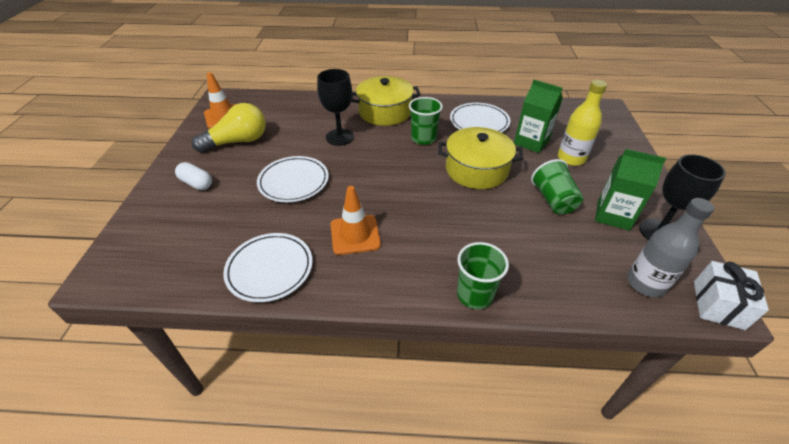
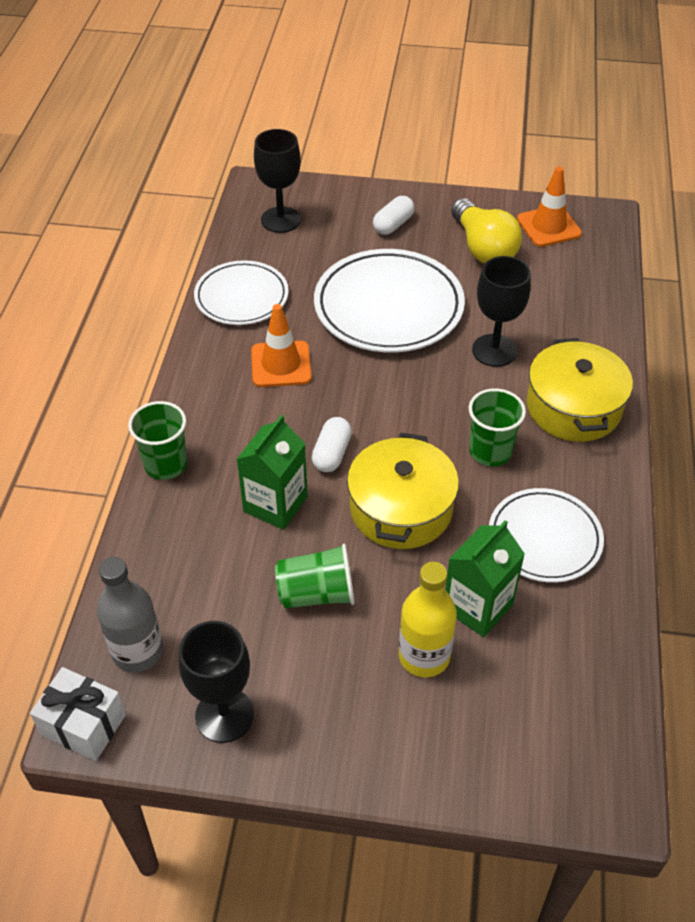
camera: 95 degrees right, 5 degrees up
white plate [257,156,329,202] -> white plate [314,249,465,353], size x1.58
green carton [595,149,666,231] -> green carton moved to [236,415,307,530]
none -> black goblet [254,129,301,233]
none -> white capsule [312,417,352,472]

